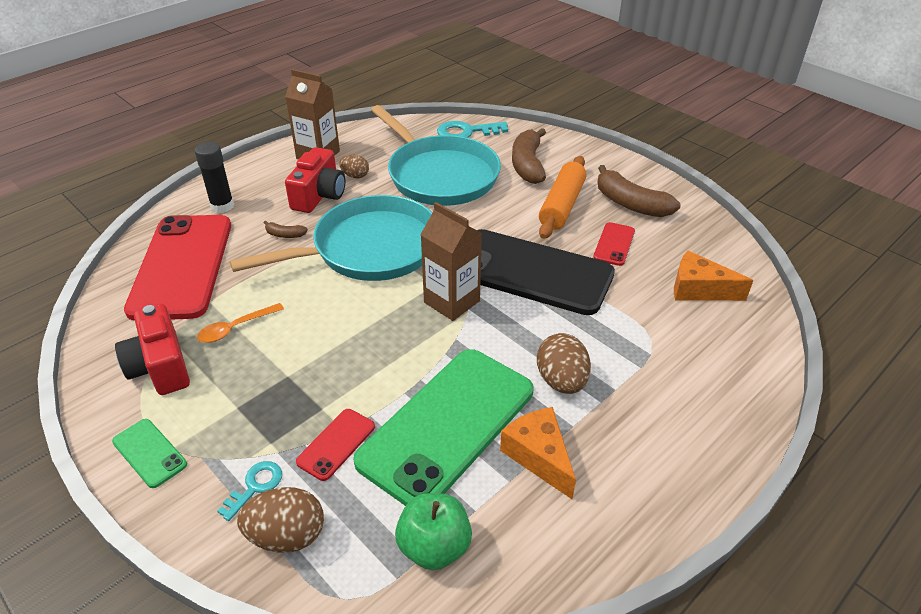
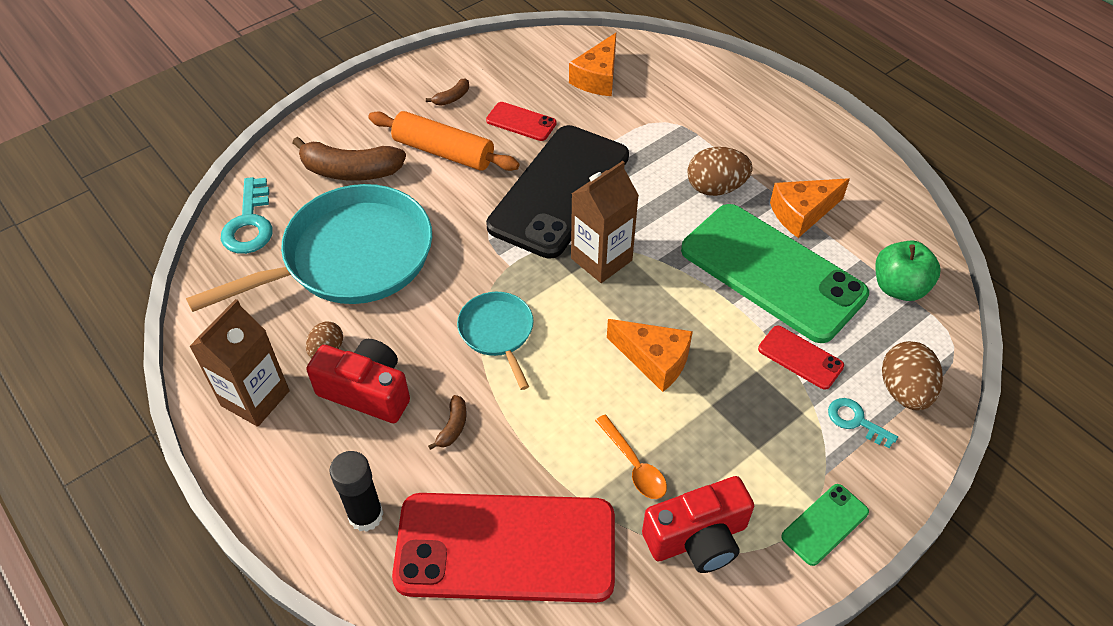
camera: 85 degrees left, 10 degrees up
turquoise pan [230,195,432,281] -> turquoise pan [457,292,533,390], size x0.48
brown banana [598,165,681,217] -> brown banana [426,78,469,106], size x0.46
none -> orange cheese [607,319,693,392]

